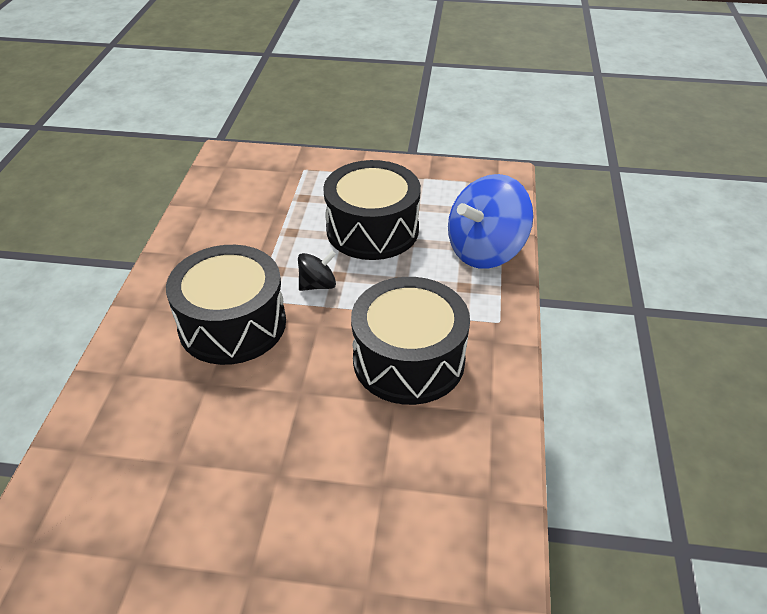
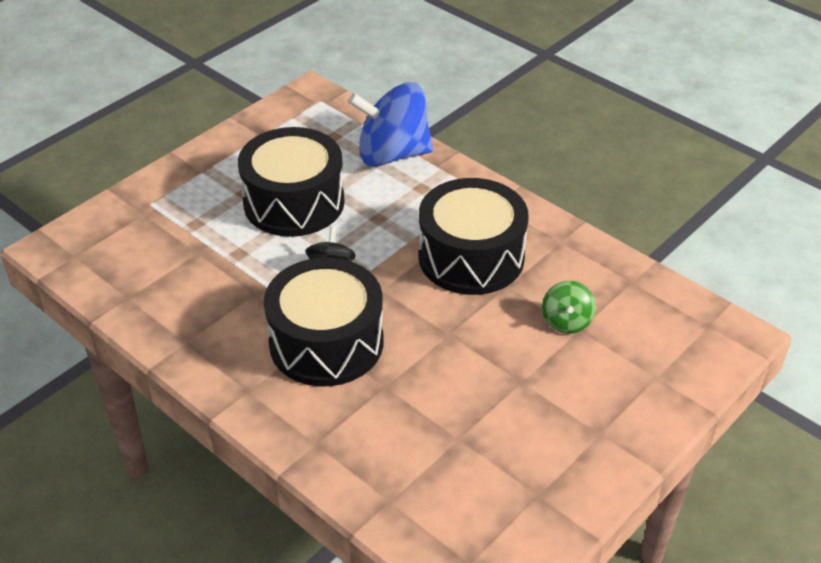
camera: 55 degrees left, 0 degrees up
blue spinning top [448,174,533,269] -> blue spinning top turned 90 degrees clockwise [348,82,433,167]
none -> green spinning top [542,281,596,334]

